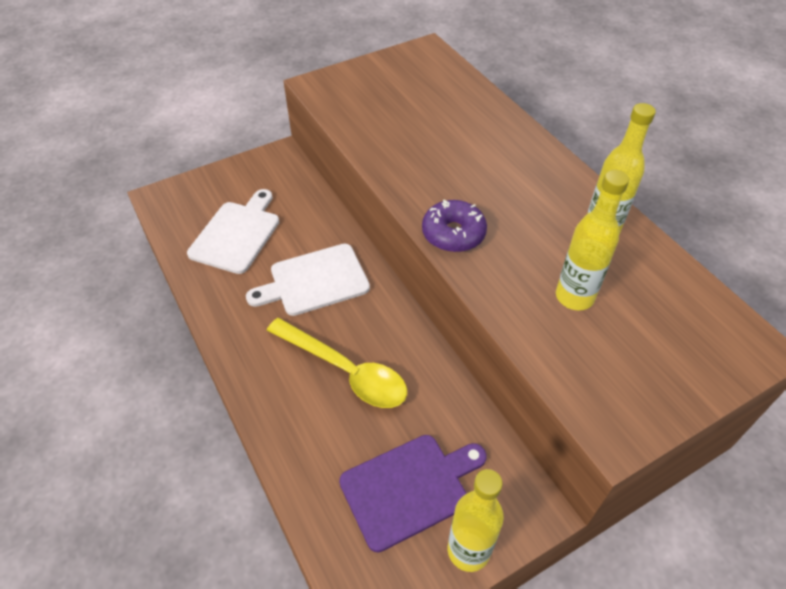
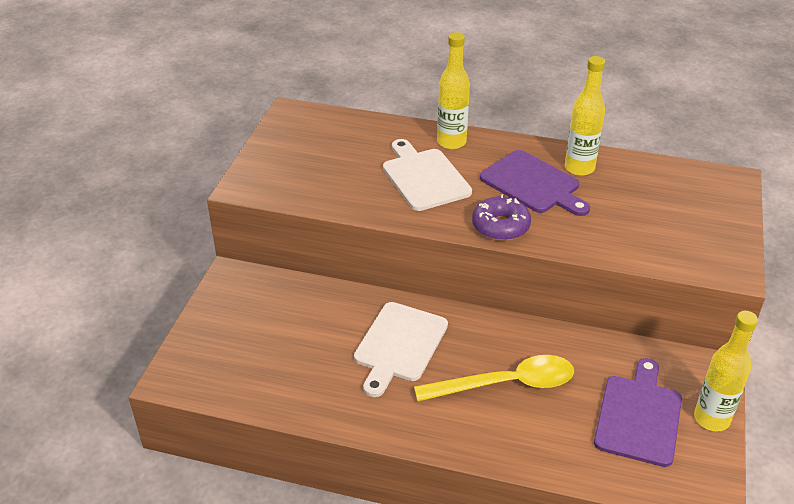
camera: 45 degrees left, 10 degrees down
white cutting board [187,189,279,274] -> white cutting board moved to [383,139,472,211]
yellow bottle [556,170,629,310] -> yellow bottle moved to [437,32,470,149]
none -> purple cutting board [480,150,590,216]

